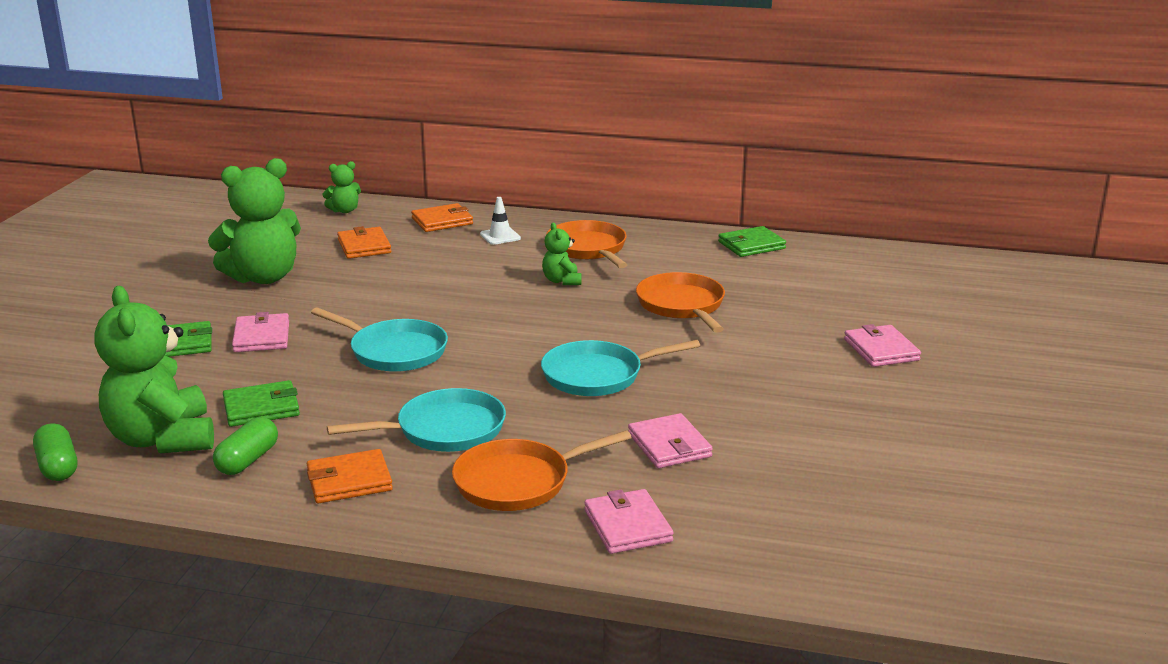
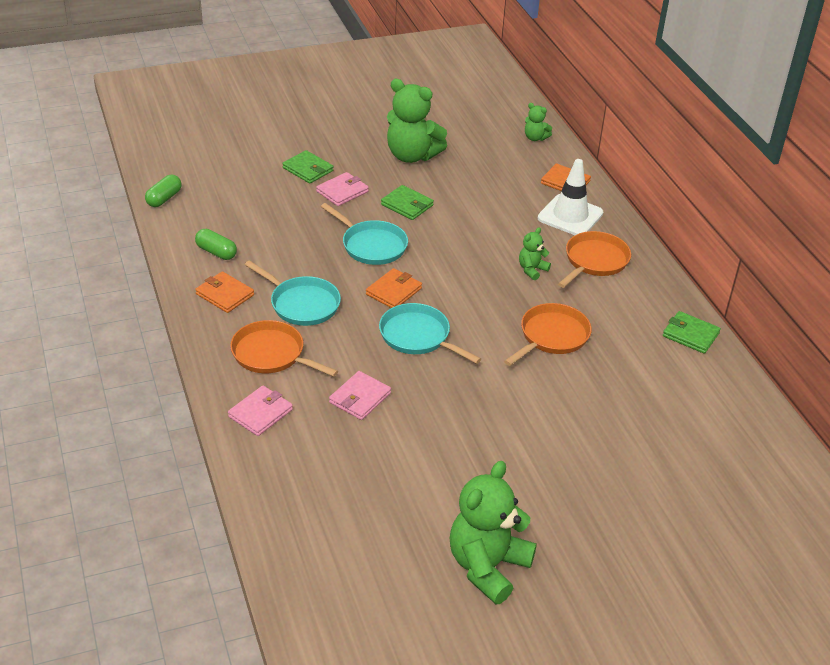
camera: 55 degrees right, 15 degrees up
green teddy bear [95,286,214,453] -> green teddy bear moved to [449,461,537,604]
green capsule [213,417,278,475] -> green capsule turned 45 degrees clockwise [195,229,237,260]
green wallet [223,380,300,427] -> green wallet moved to [381,185,434,220]
turquoise pan [311,307,448,372] -> turquoise pan turned 45 degrees counterclockwise [321,203,408,265]
orange wallet [337,226,391,259] -> orange wallet moved to [366,268,422,308]
white traffic cone [480,197,521,245] -> white traffic cone [538,159,603,235], size x2.00
pink wallet [844,324,921,367] -> none

